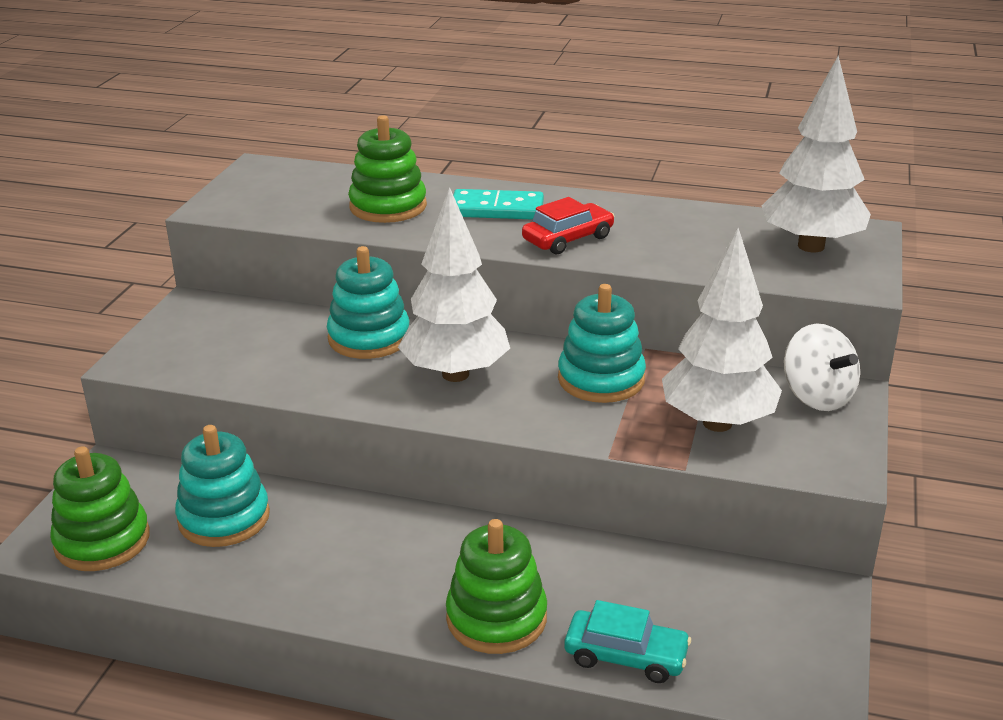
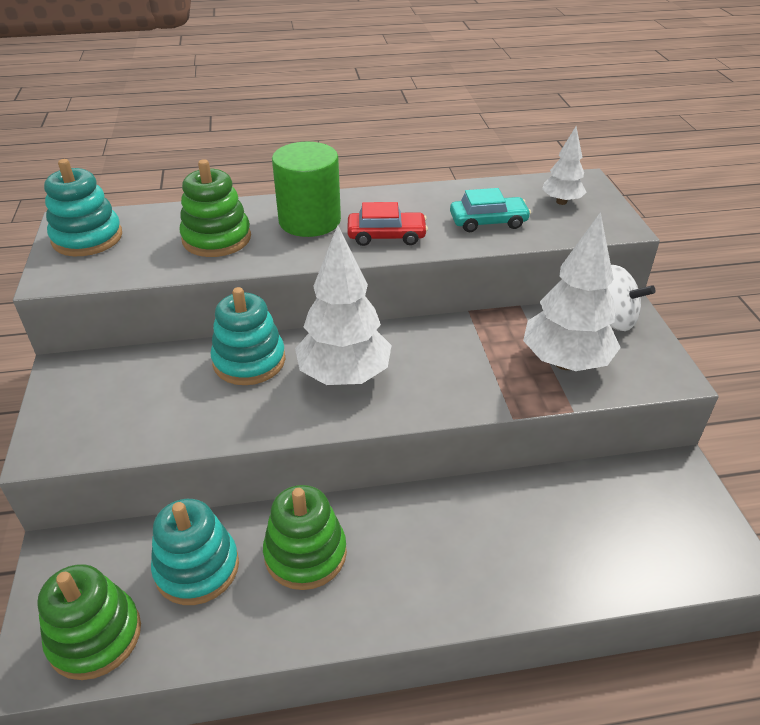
camera: 25 degrees left, 10 degrees up
green stacking toy [446,519,547,654] -> green stacking toy moved to [263,485,347,590]
turquoise domino [453,189,544,220] -> green cylinder [272,142,341,237]
red car [522,197,614,254] -> red car turned 60 degrees clockwise [347,202,428,246]
turquoise stacking toy [558,284,646,403] -> turquoise stacking toy moved to [44,159,122,256]
turquoise car [564,600,691,683] -> turquoise car moved to [450,188,531,232]
white tree [762,56,871,252] -> white tree [542,127,586,205], size x0.53

